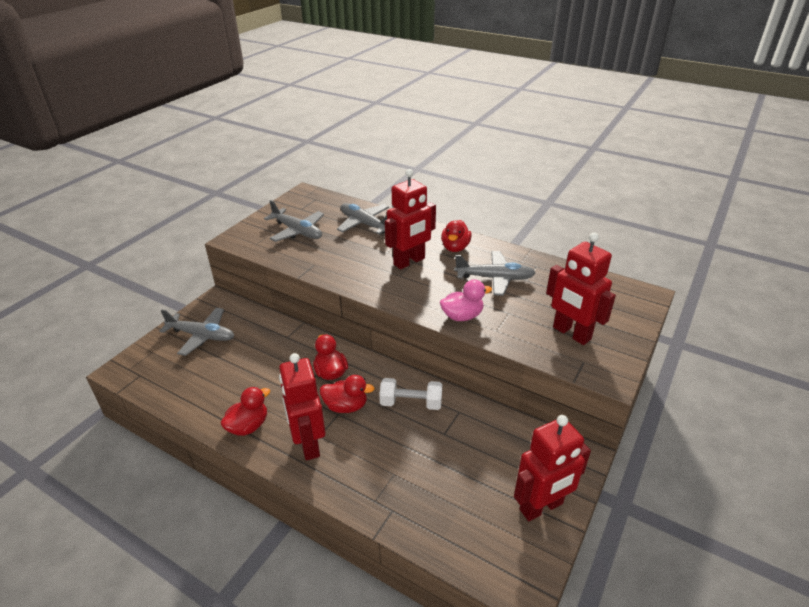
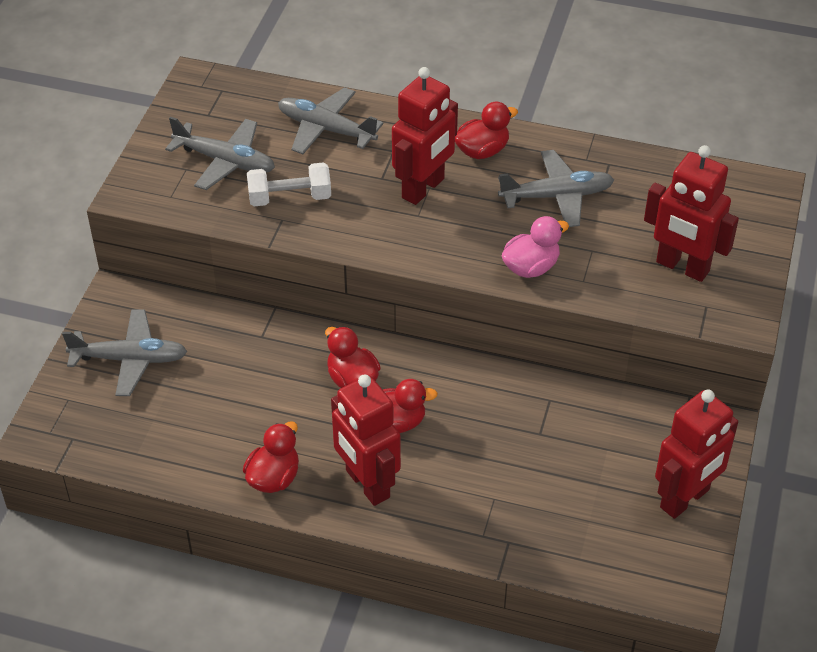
camera: 15 degrees left, 10 degrees up
white dumbbell [379,378,442,410] -> white dumbbell moved to [247,162,331,206]
red duck [441,220,472,252] -> red duck turned 120 degrees counterclockwise [455,102,518,159]

